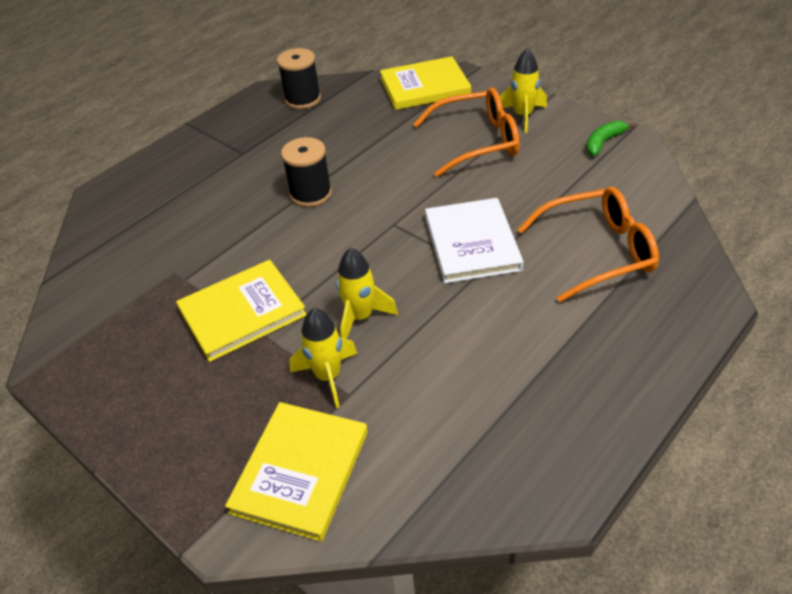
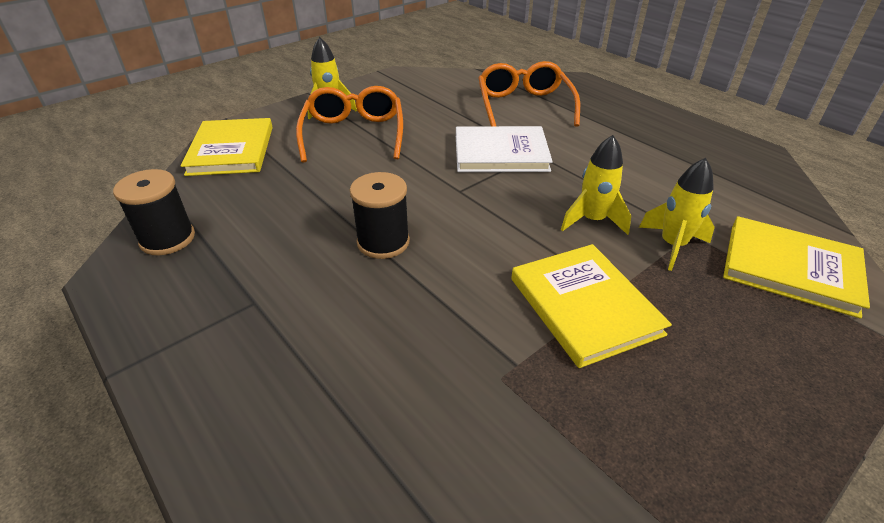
camera: 85 degrees left, 5 degrees down
green banana [586,121,636,156] -> none

